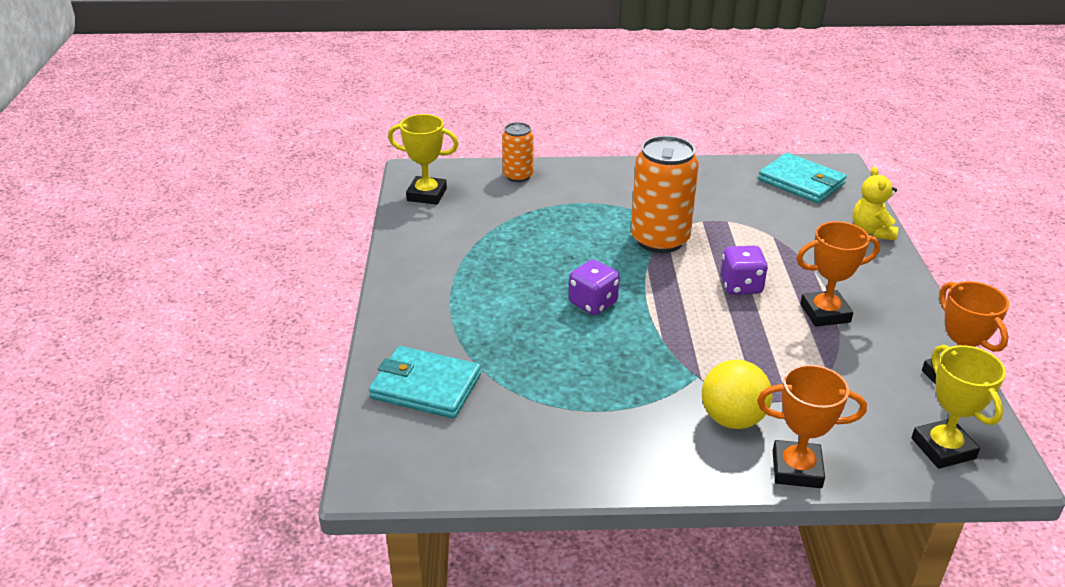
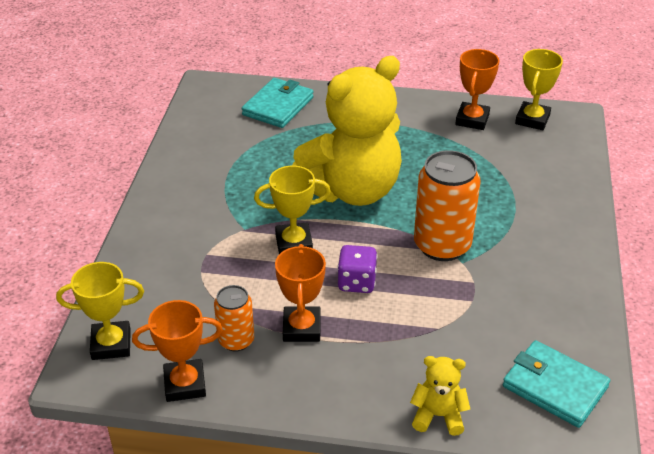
camera: 100 degrees right, 5 degrees up
orange can [502,122,533,182] -> orange can moved to [214,285,254,352]
purple dice [569,260,620,315] -> yellow teddy bear [292,56,402,206]
yellow ball [702,360,772,429] -> none
orange trophy [757,365,867,488] -> orange trophy moved to [455,49,500,130]
turquoise wallet [758,153,847,203] -> turquoise wallet turned 75 degrees clockwise [503,340,610,428]
none -> yellow trophy [254,166,331,254]

